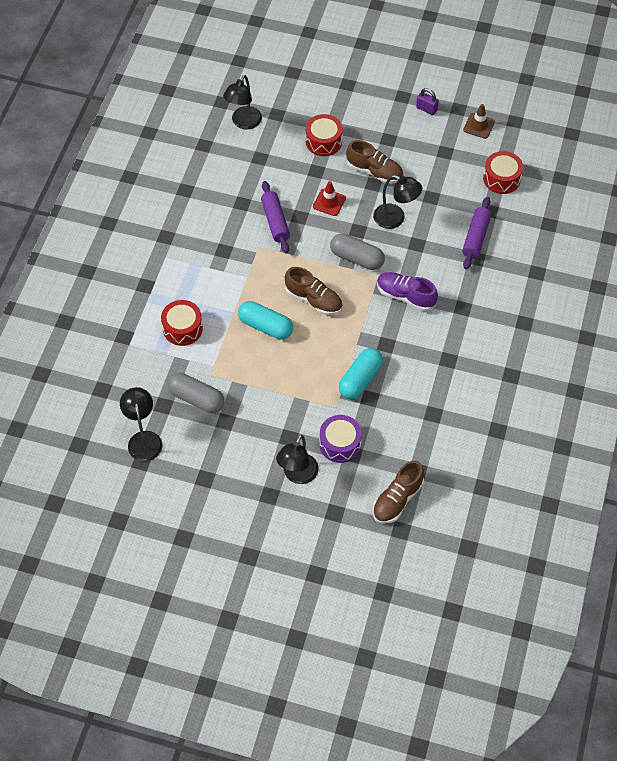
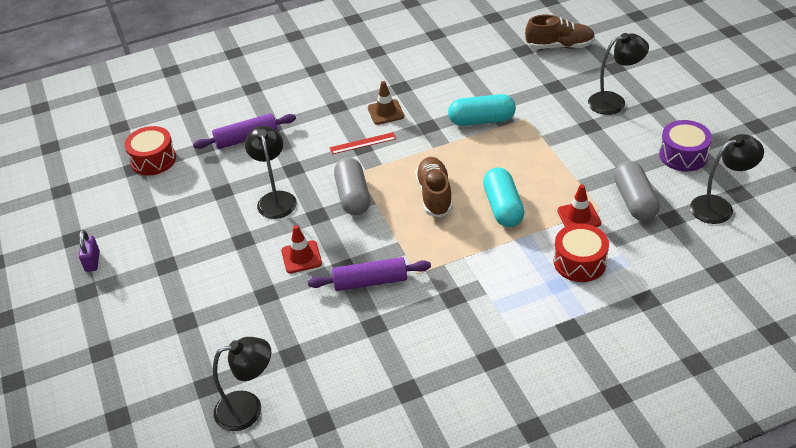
camera: 125 degrees left, 15 degrees down
black lamp [120,387,162,462] -> black lamp turned 150 degrees counterclockwise [690,134,764,224]
purple rolling pin [261,181,290,253] -> purple rolling pin turned 45 degrees clockwise [308,257,431,291]
red drum [306,114,343,156] -> none
purple drum [319,415,362,463] -> purple drum moved to [659,120,712,172]
brown shoe [346,140,403,183] -> none
purple shoe [377,272,438,311] -> red ruler [329,132,396,154]
brown traffic cone [463,104,495,139] -> brown traffic cone moved to [368,81,404,125]
none -> red traffic cone [557,184,601,227]

